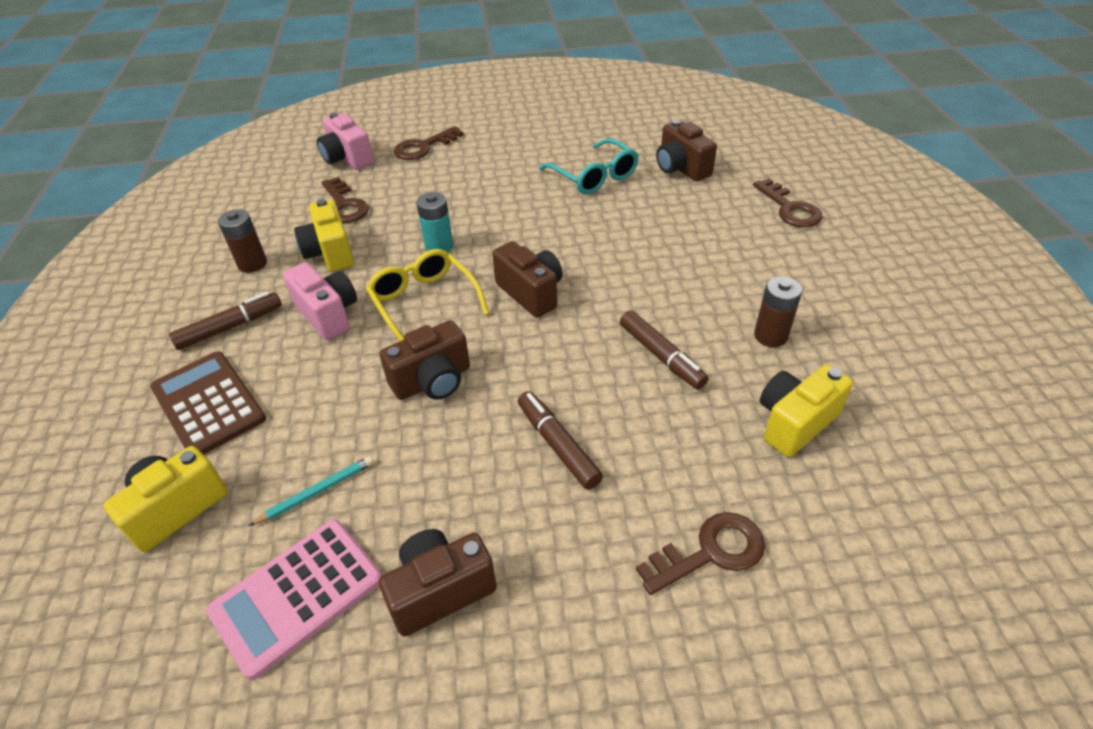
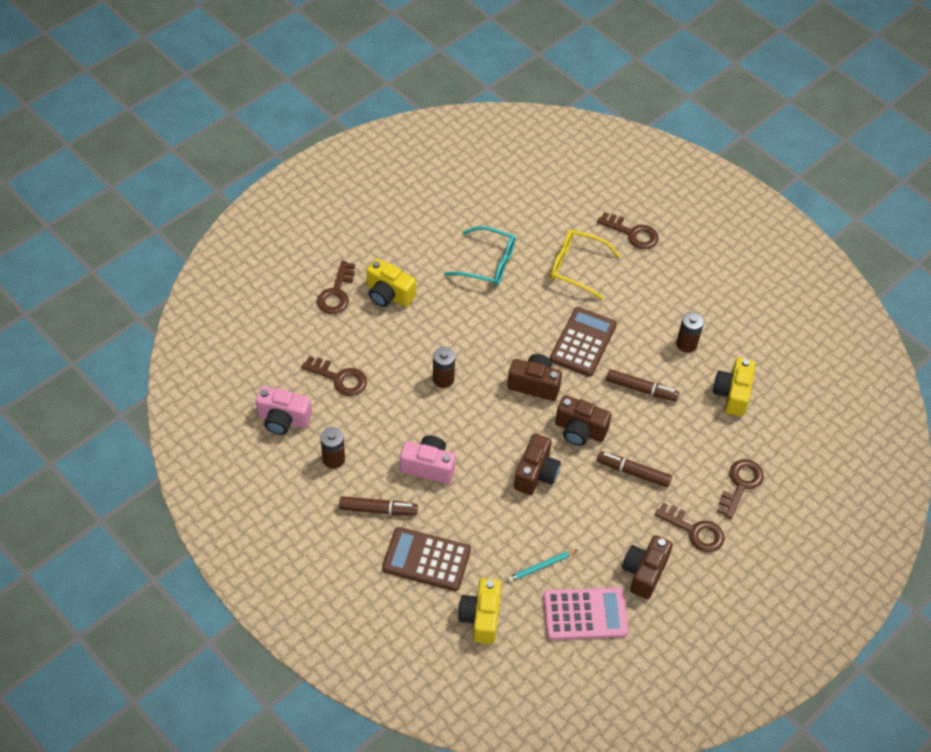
camera: 40 degrees left, 10 degrees up
brown marker [169,292,282,350] -> brown marker turned 75 degrees clockwise [339,496,418,515]
pink calculator [206,519,382,680] -> pink calculator turned 105 degrees counterclockwise [543,587,629,640]
turquoise pencil [248,456,374,526] -> turquoise pencil turned 135 degrees counterclockwise [508,550,577,582]
yellow camera [294,199,354,271] -> yellow camera moved to [366,259,416,307]
pink camera [317,112,374,170] -> pink camera moved to [256,386,312,435]
yellow glasses [366,249,489,341] -> yellow glasses moved to [550,230,620,299]
turquoise battery [417,192,453,253] -> brown battery [433,347,455,388]
brown camera [656,119,717,181] -> brown camera moved to [555,395,612,446]
none -> brown calculator [550,307,617,377]
none -> brown key [655,503,724,552]

